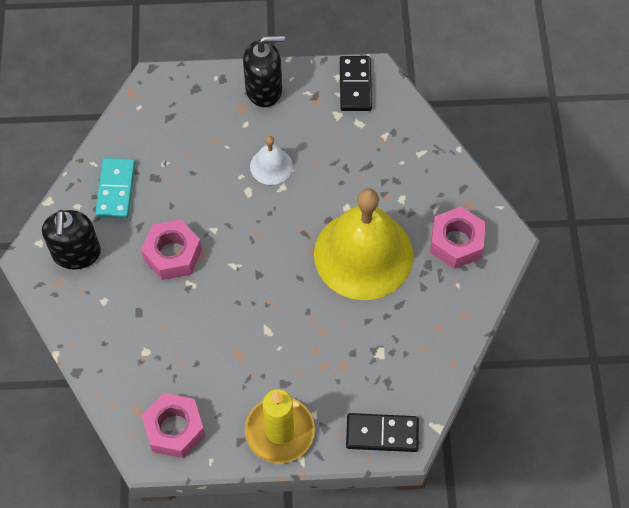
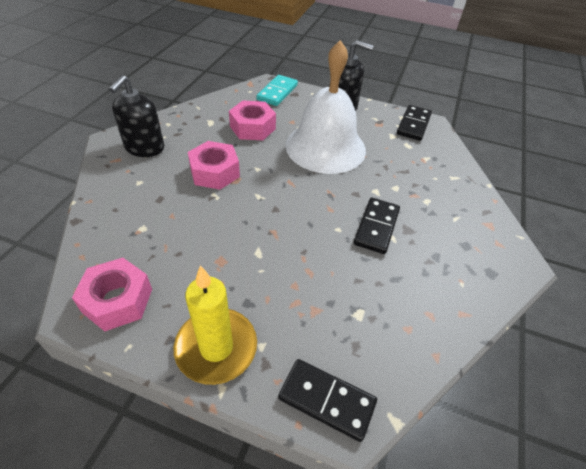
camera: 20 degrees right, 15 degrees down
turquoise domino [95,158,135,218] -> turquoise domino moved to [256,75,298,106]
white bell [250,136,293,185] -> white bell [286,40,366,174], size x2.25
yellow bell [314,188,414,300] -> black domino [354,198,400,254]
pink nut [430,206,486,269] -> pink nut moved to [229,101,276,140]

